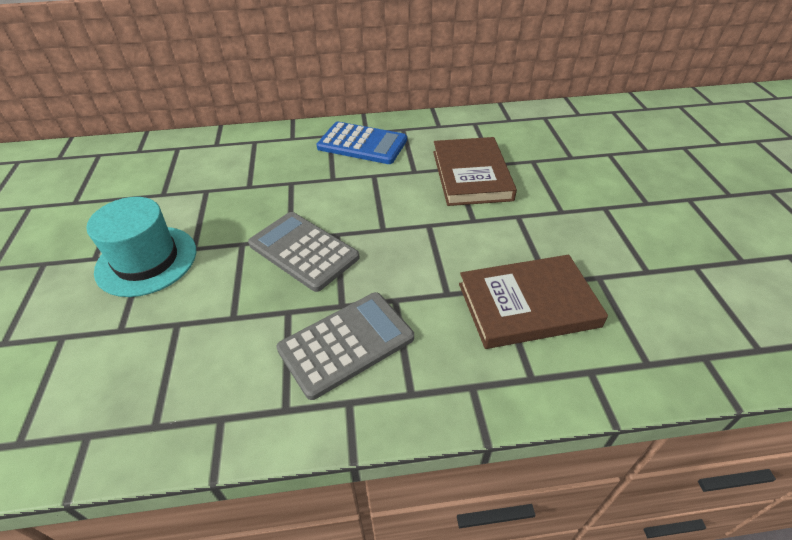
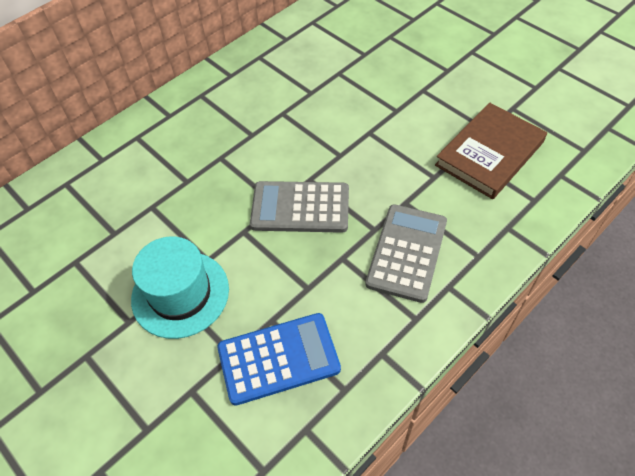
camera: 35 degrees left, 10 degrees up
blue calculator [317,122,407,164] -> blue calculator moved to [217,313,341,406]
brown book [433,137,517,206] -> none

